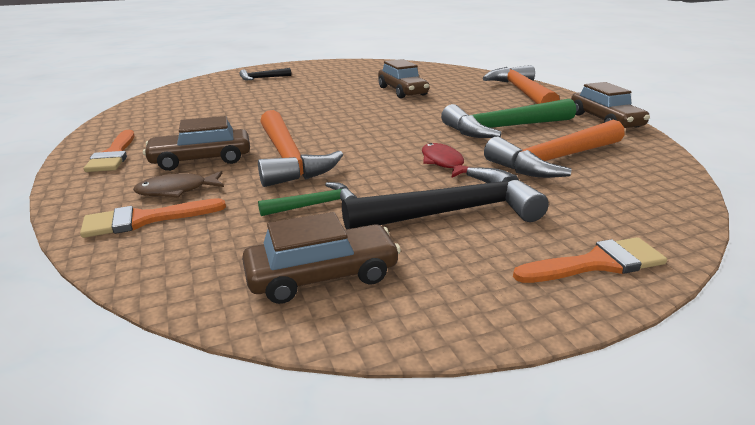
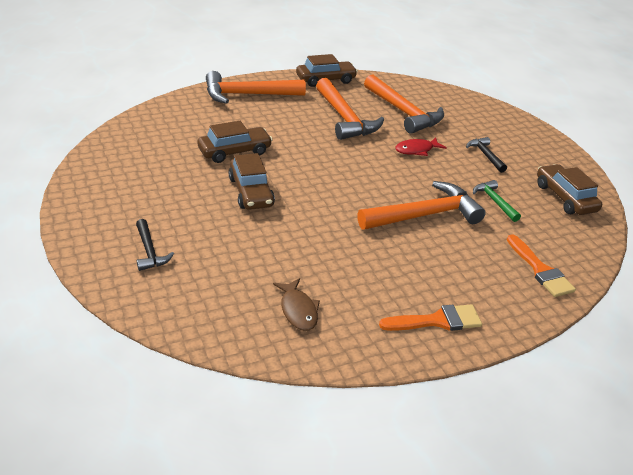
camera: 95 degrees left, 10 degrees up
brown fish [133,171,224,198] -> brown fish moved to [273,278,320,331]
brown car [143,116,250,171] -> brown car moved to [229,153,275,210]
black hammer [342,167,549,229] -> black hammer [466,137,507,173], size x0.50
green hammer [441,99,576,138] -> orange hammer [316,78,384,140]
orange brush [513,237,667,283] -> none

